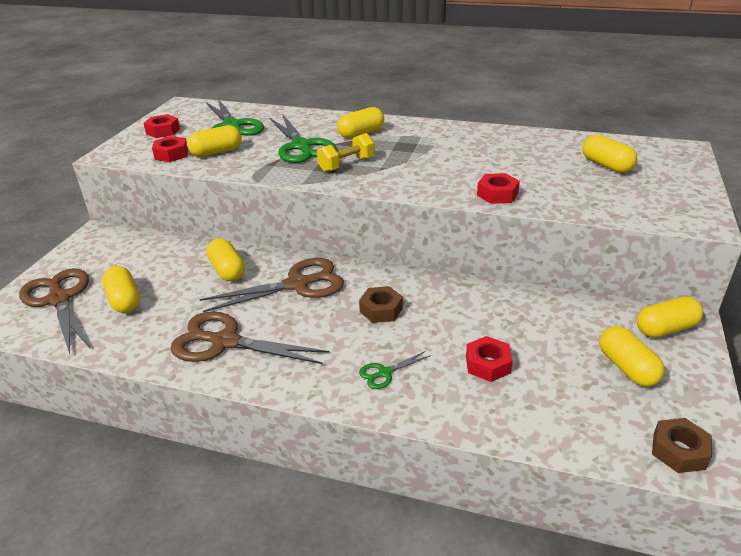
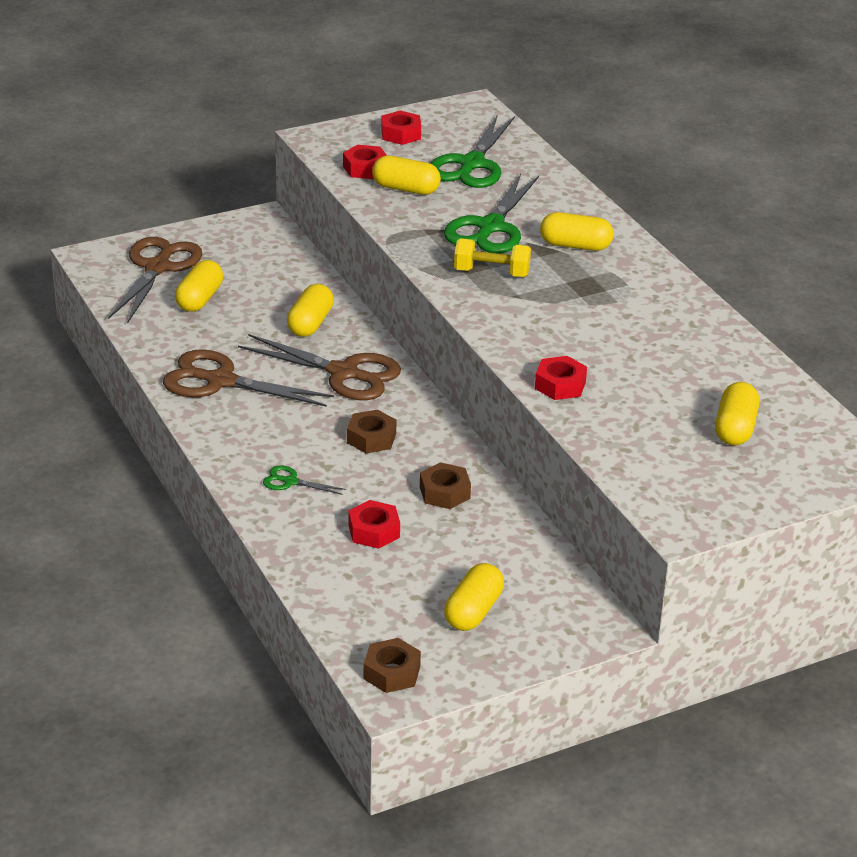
camera: 45 degrees right, 0 degrees up
brown scissors [170,311,330,364] -> brown scissors turned 45 degrees counterclockwise [163,349,334,407]
yellow capsule [637,296,703,338] -> none
none -> brown nut [420,462,471,509]

